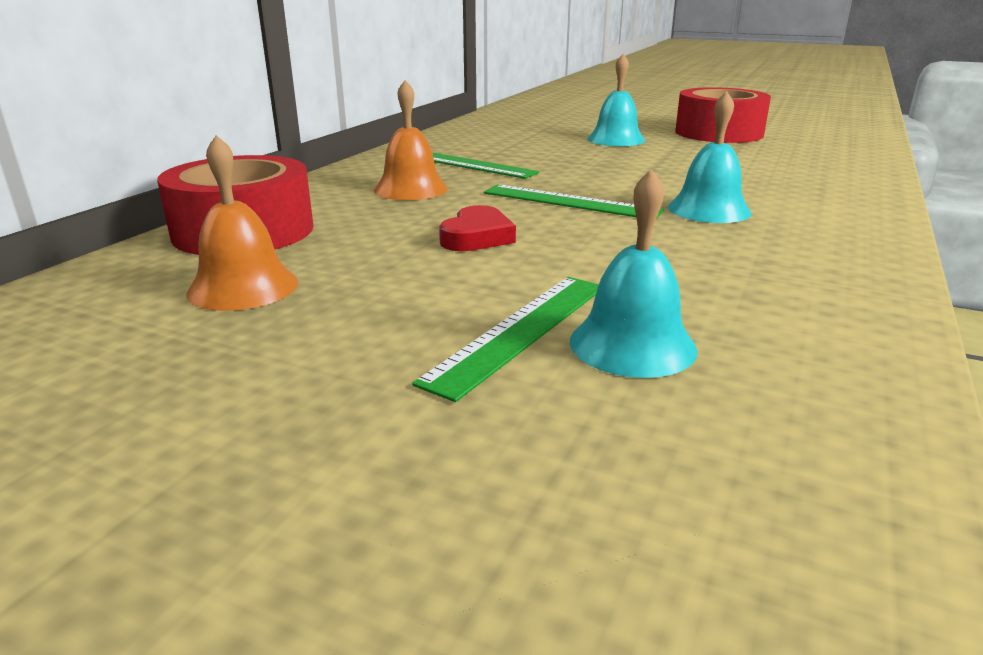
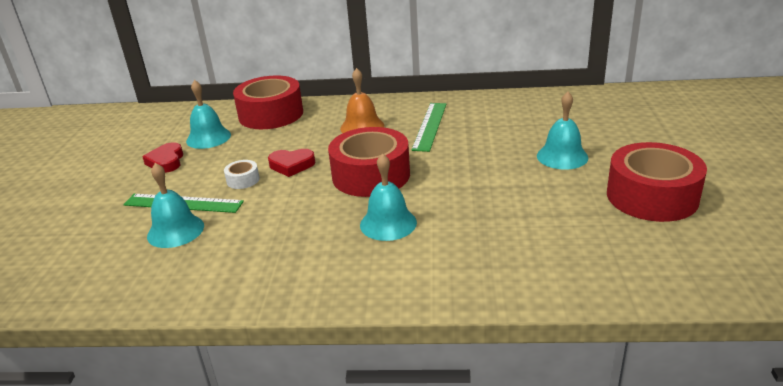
camera: 70 degrees right, 5 degrees up
orange bell [186,135,298,311] -> turquoise bell [186,80,231,149]
green ruler [484,184,664,219] -> red tape [328,127,410,197]
none -> red heart [142,142,183,173]
none -> white tape [224,160,260,189]

